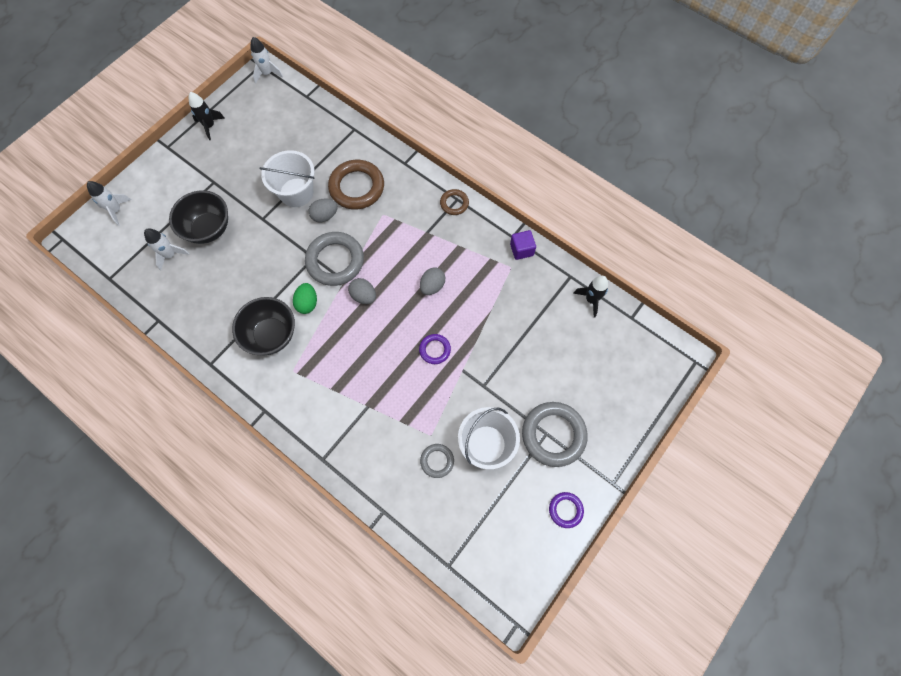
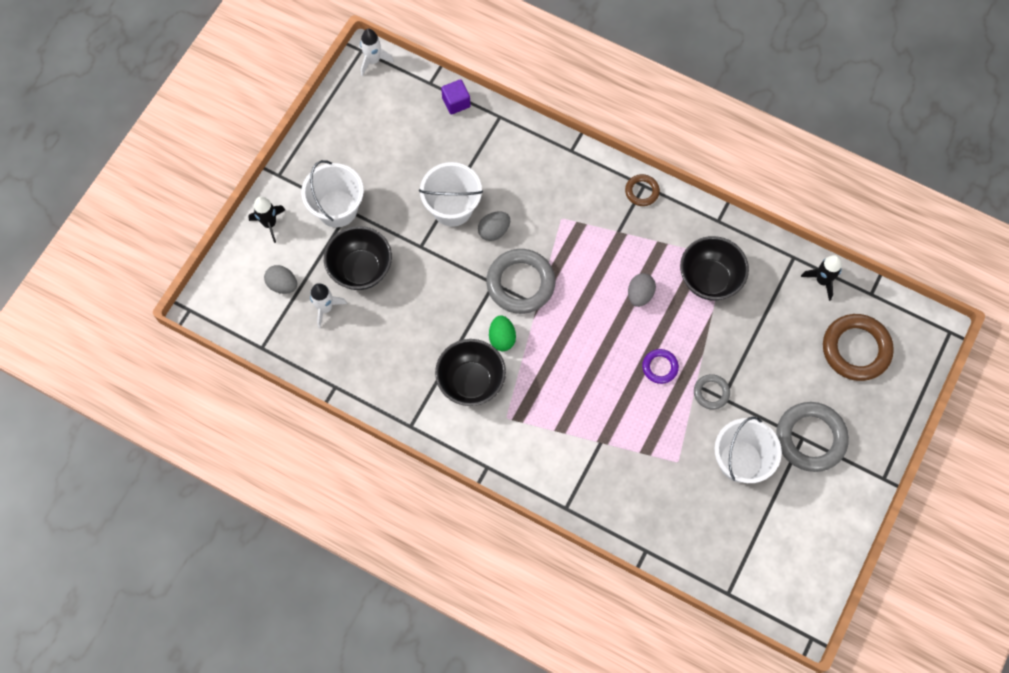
camera: 10 degrees left, 0 degrees up
white rocket [87,181,131,226] -> none
black rocket [189,92,225,140] -> black rocket moved to [248,196,285,243]
brown ring [328,160,384,210] -> brown ring moved to [823,314,894,381]
grey egg [348,278,376,304] -> grey egg moved to [264,265,297,294]
grey ring [420,444,454,478] -> grey ring moved to [694,374,730,409]
purple cube [510,230,536,260] -> purple cube moved to [441,79,470,115]
purple ring [549,492,584,528] -> none
none -> white bucket [301,160,364,228]
none -> black bowl [680,236,749,301]

